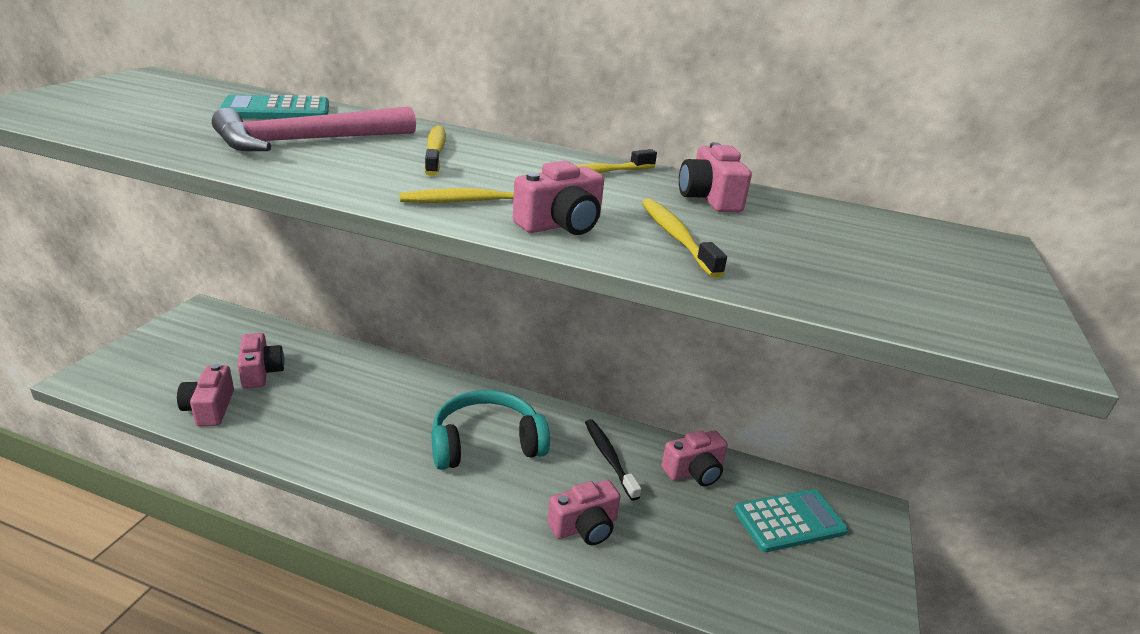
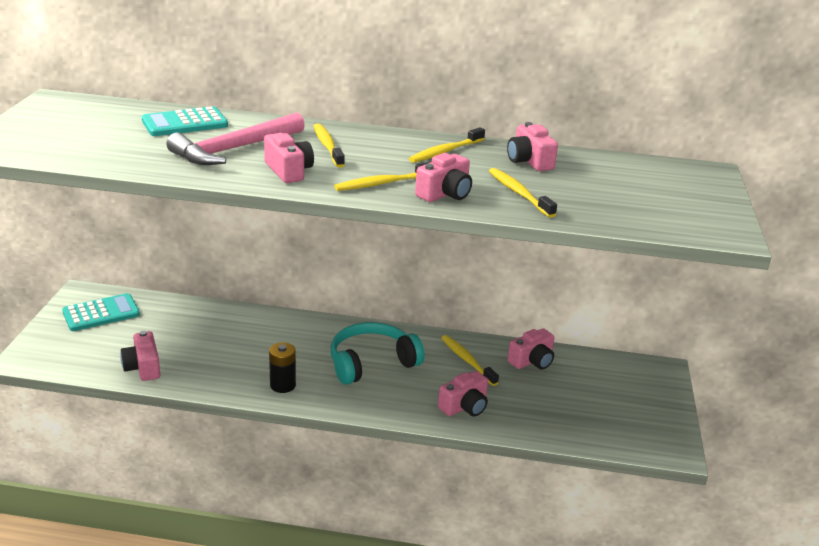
camera: 10 degrees left, 0 degrees up
pink camera [238,333,284,389] -> pink camera moved to [264,133,314,183]
black toothbrush [585,419,641,501] -> yellow toothbrush [441,335,499,386]
turquoise calculator [734,489,848,552] -> turquoise calculator moved to [62,293,140,331]
none -> black battery [269,342,296,393]

